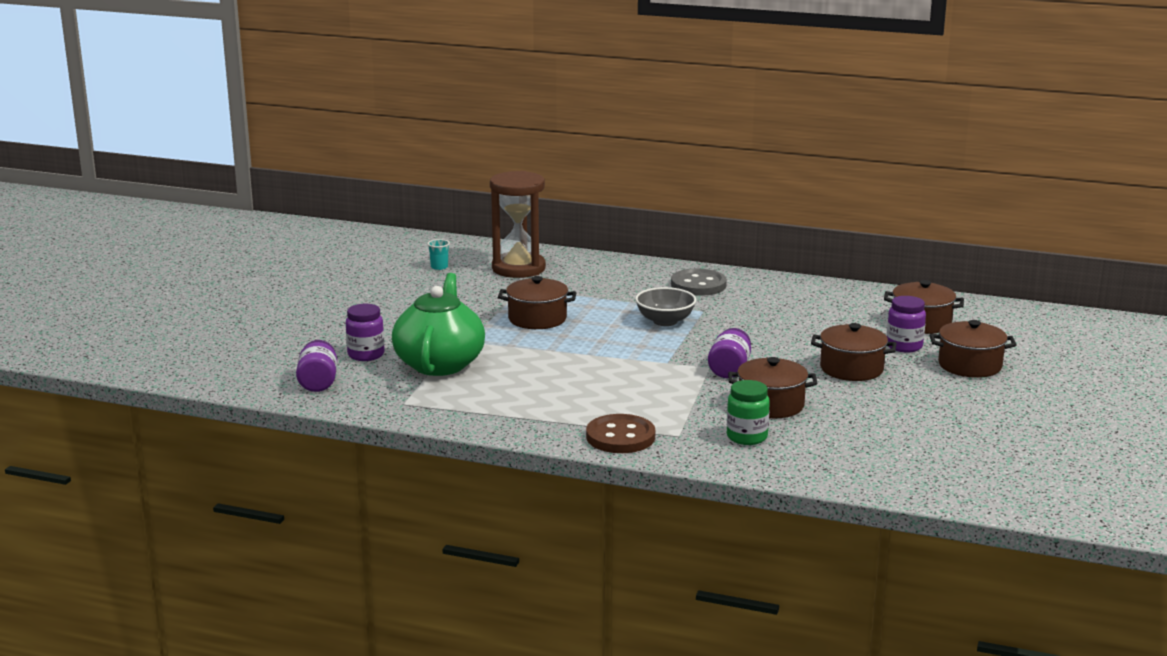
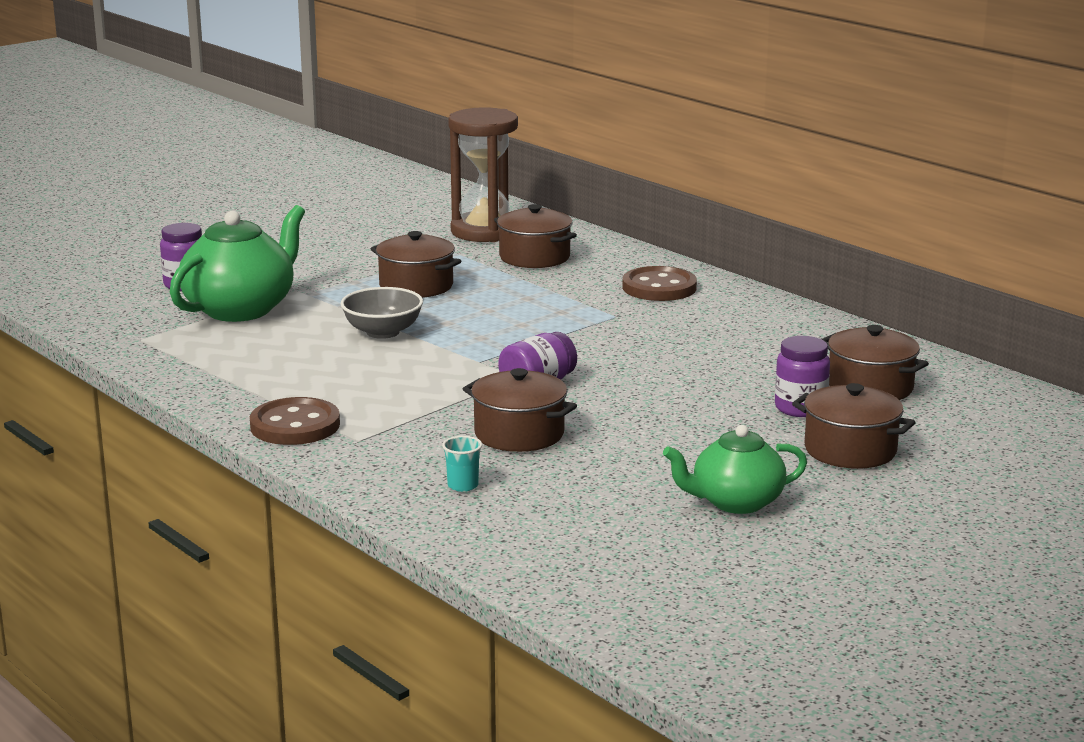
camera: 30 degrees right, 0 degrees up
purple jar [296,340,337,392] -> none
turquoise cup [427,239,450,270] -> turquoise cup moved to [442,436,482,492]
grey bowl [635,287,696,326] -> grey bowl moved to [341,287,423,339]
grey button [671,269,727,296] -> brown button [622,266,697,301]
green jar [727,380,770,445] -> none
brown pot [811,323,896,381] -> brown pot moved to [494,204,577,268]
none -> green teapot [663,425,807,514]

